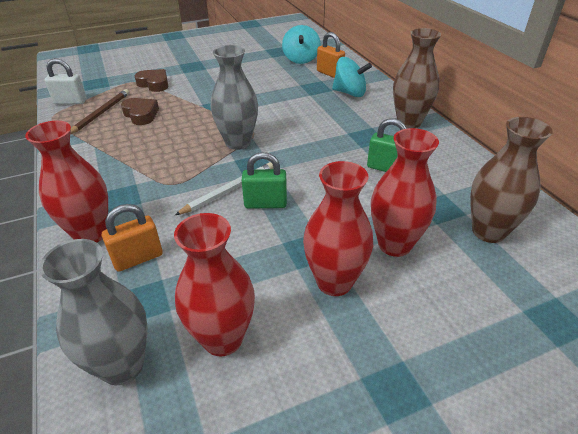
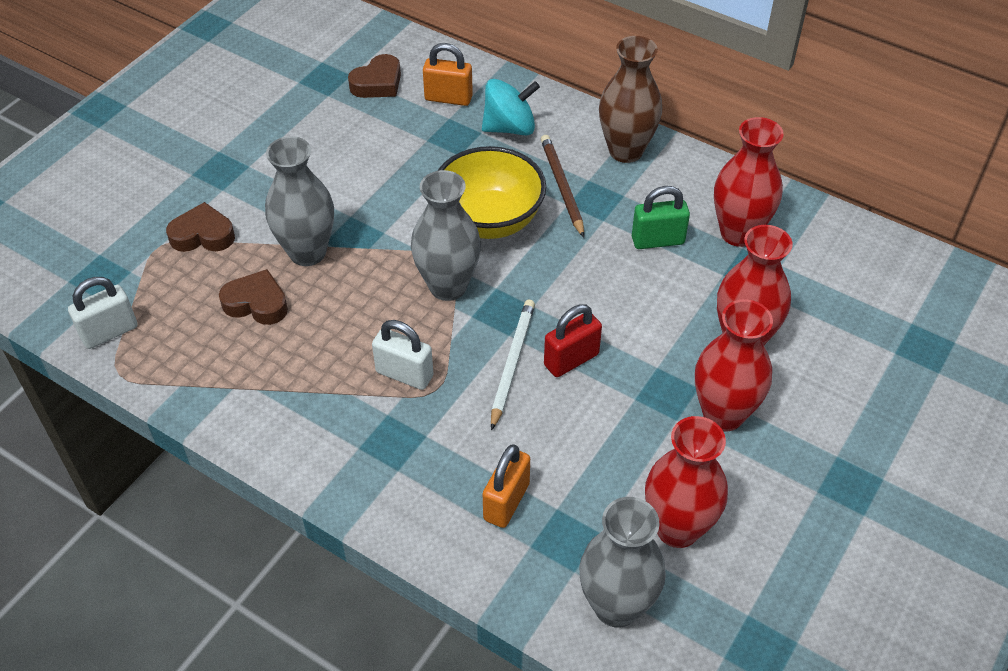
camera: 35 degrees left, 10 degrees up
red vase [25,121,108,242] -> red vase moved to [714,117,784,247]
brown pencil [70,89,129,134] -> brown pencil moved to [541,135,584,238]
green padlock [242,152,287,209] -> red padlock [544,304,602,377]
turquoise spinning top [282,25,321,64] -> brown heart [348,54,401,98]
brown vase [470,117,553,243] -> none
none -> grey vase [265,136,334,266]
none -> white padlock [372,320,433,390]
none -> yellow bowl [438,146,546,239]

